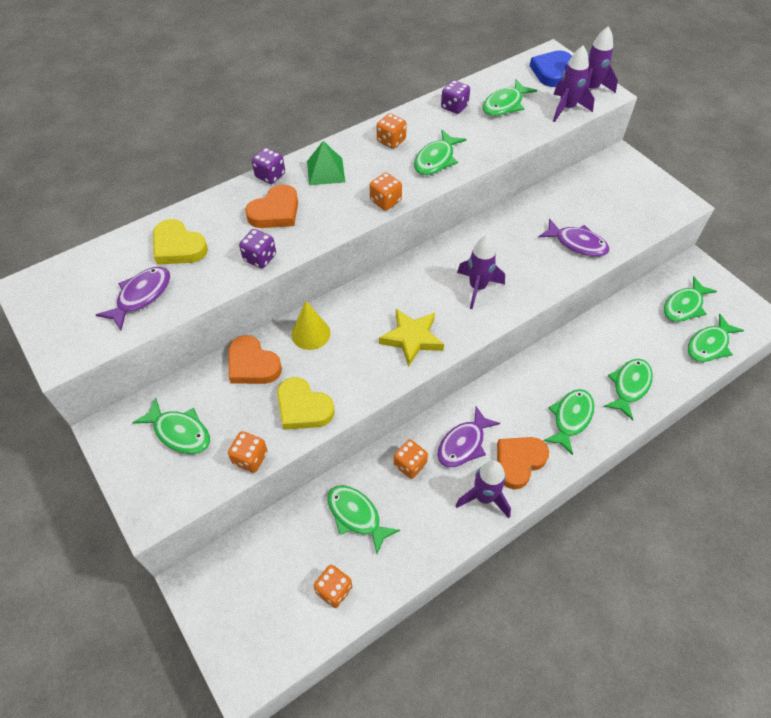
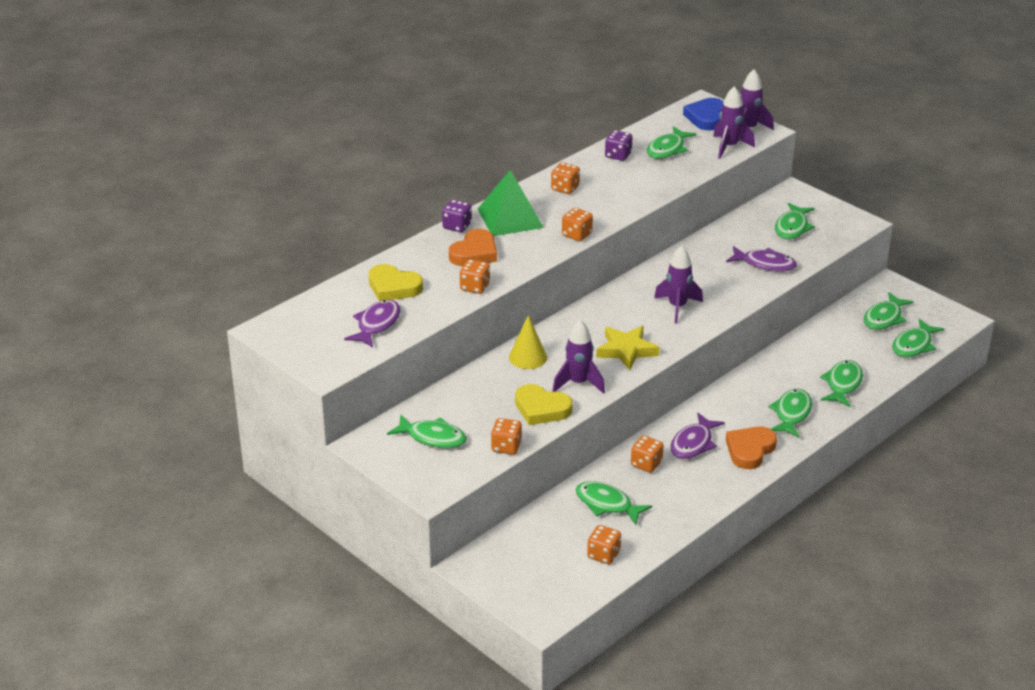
camera: 10 degrees left, 20 degrees down
orange heart [228,335,282,384] -> none
purple dice [239,229,276,268] -> orange dice [460,259,490,294]
green pyramid [307,141,345,185] -> green pyramid [478,170,544,236], size x1.50
green fish [414,130,466,175] -> green fish moved to [775,203,815,240]
purple rocket [456,460,511,518] -> purple rocket moved to [552,320,605,394]

